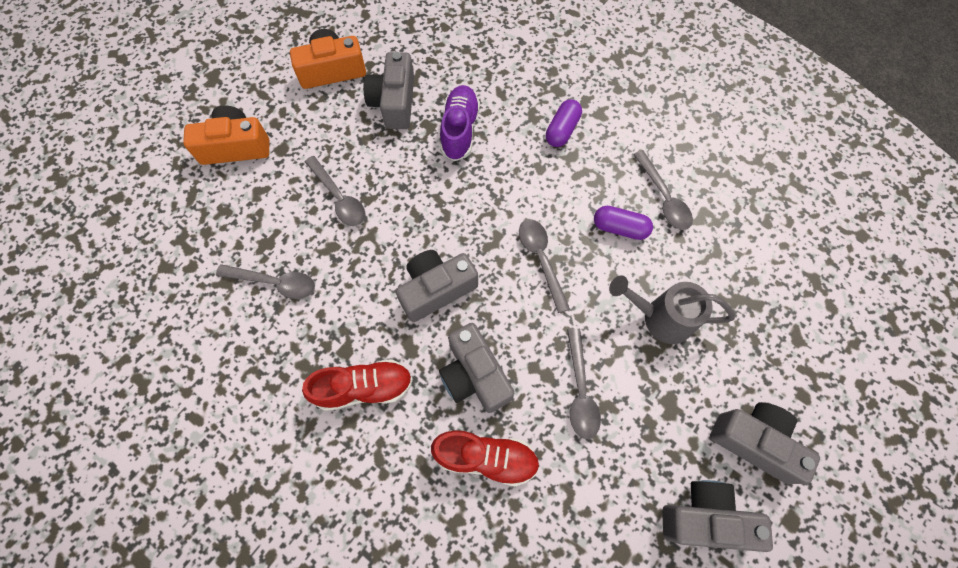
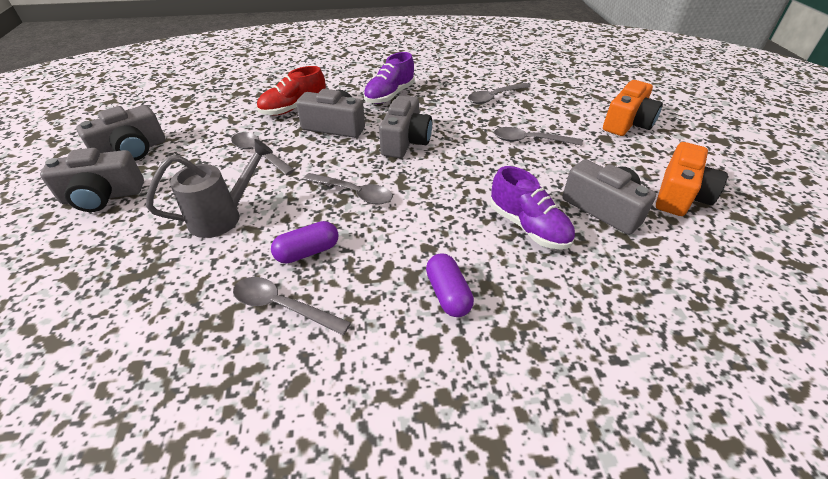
camera: 135 degrees right, 25 degrees down
red shoe [302,359,413,411] -> purple shoe [363,52,415,104]

